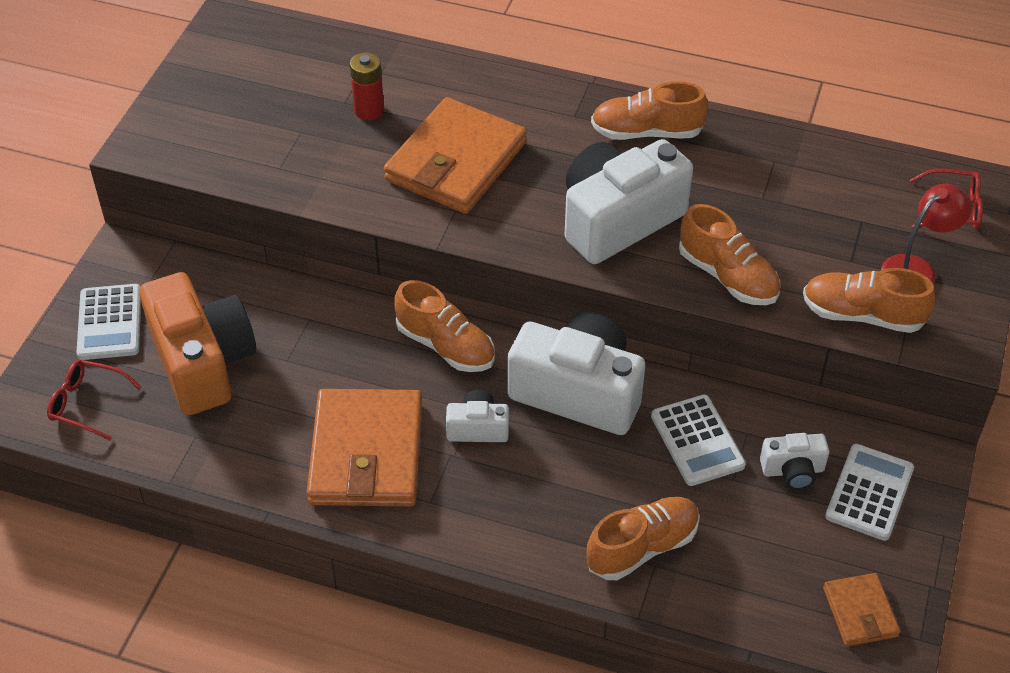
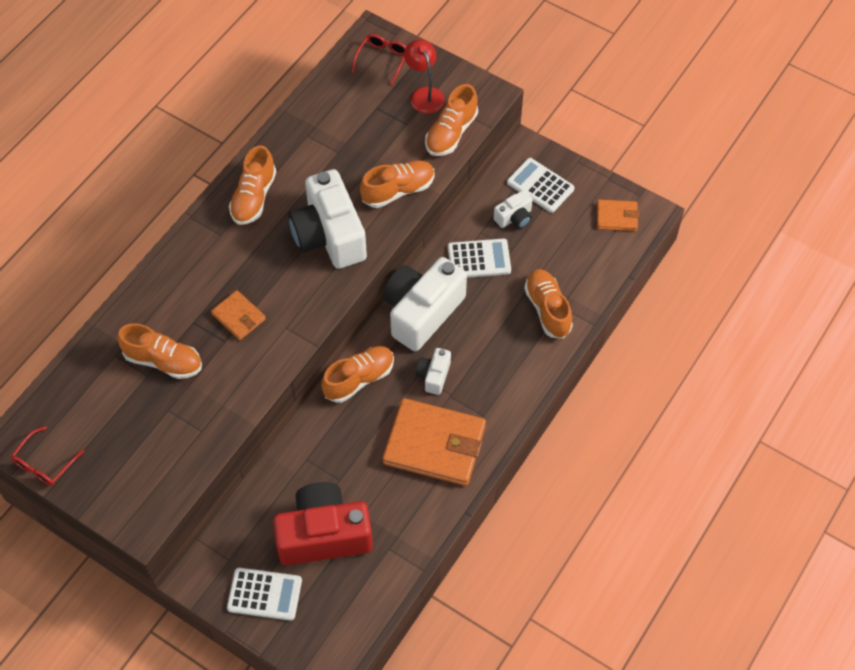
camera: 75 degrees left, 10 degrees up
red glasses [47,360,142,440] -> red glasses moved to [11,426,85,486]
orange camera [139,272,256,415] -> red camera [273,482,373,566]
red battery [350,52,384,120] -> orange shoe [117,323,202,379]
orange wallet [384,97,527,214] -> orange wallet [211,290,266,340], size x0.50
white camera [760,433,829,490] -> white camera turned 45 degrees clockwise [494,190,533,229]

